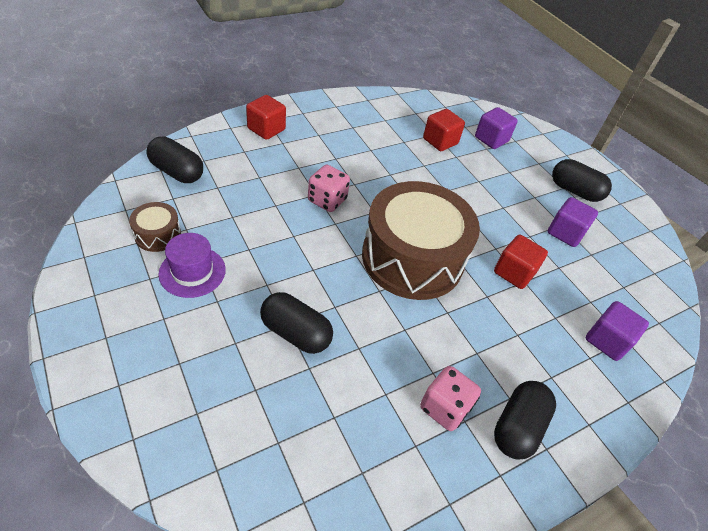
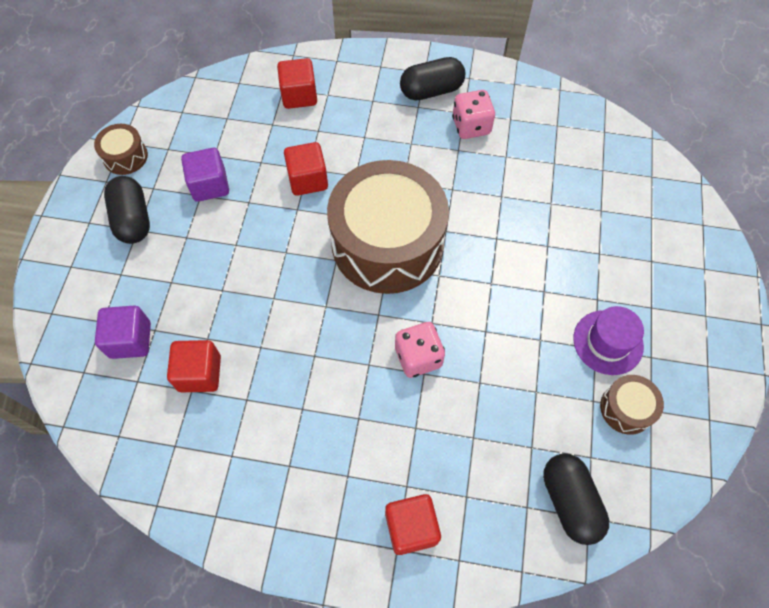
camera: 135 degrees left, 15 degrees up
black capsule [260,292,333,354] -> none
purple cube [586,301,649,361] -> red cube [277,58,317,109]
none -> brown drum [94,124,148,175]

